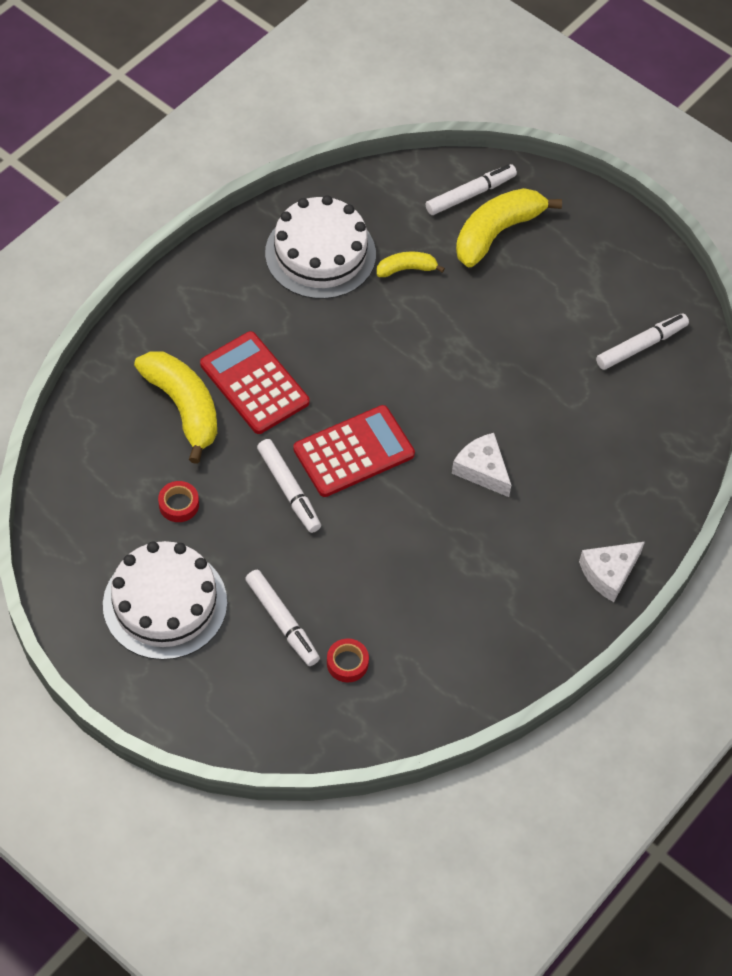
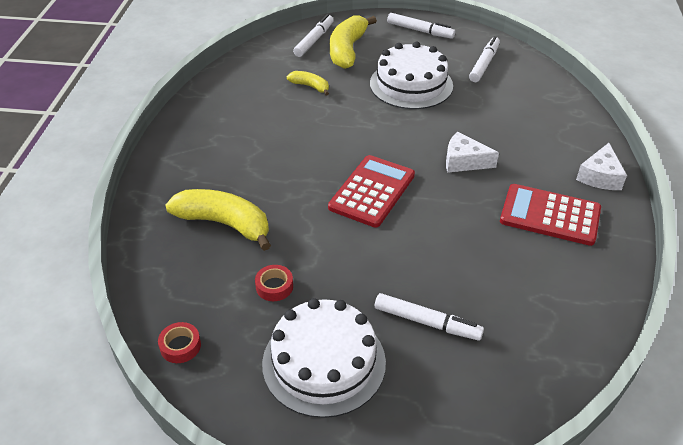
camera: 30 degrees left, 15 degrees down
red calculator [200,331,310,434] -> red calculator moved to [500,184,601,246]
white marker [257,439,321,533] -> white marker moved to [387,13,455,39]
white cake [265,195,376,299] -> white cake moved to [370,42,453,109]
red tape [327,638,369,682] -> red tape moved to [158,322,201,363]
yellow banana [377,252,445,277] -> yellow banana turned 75 degrees clockwise [287,71,329,96]

